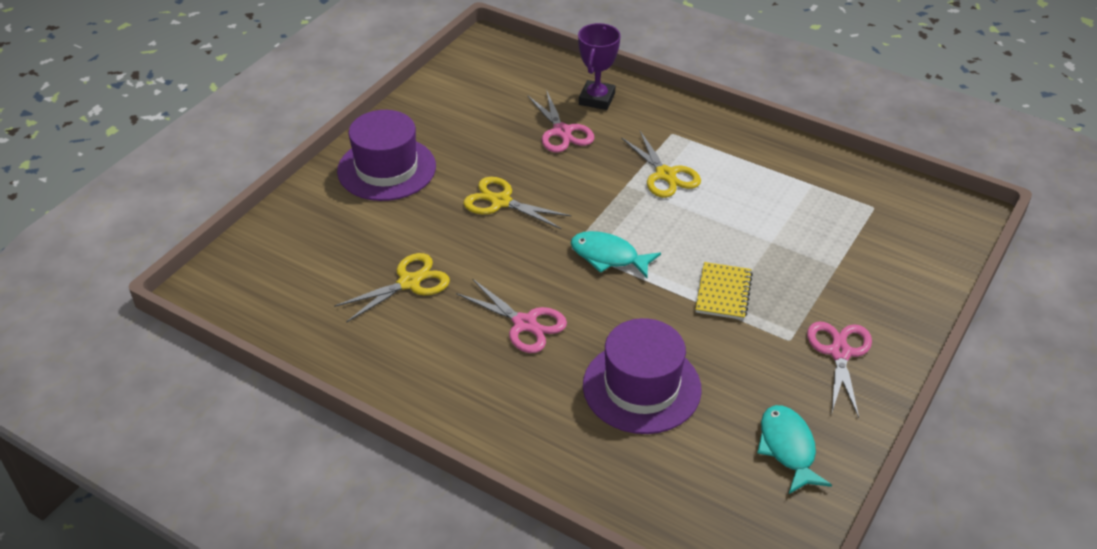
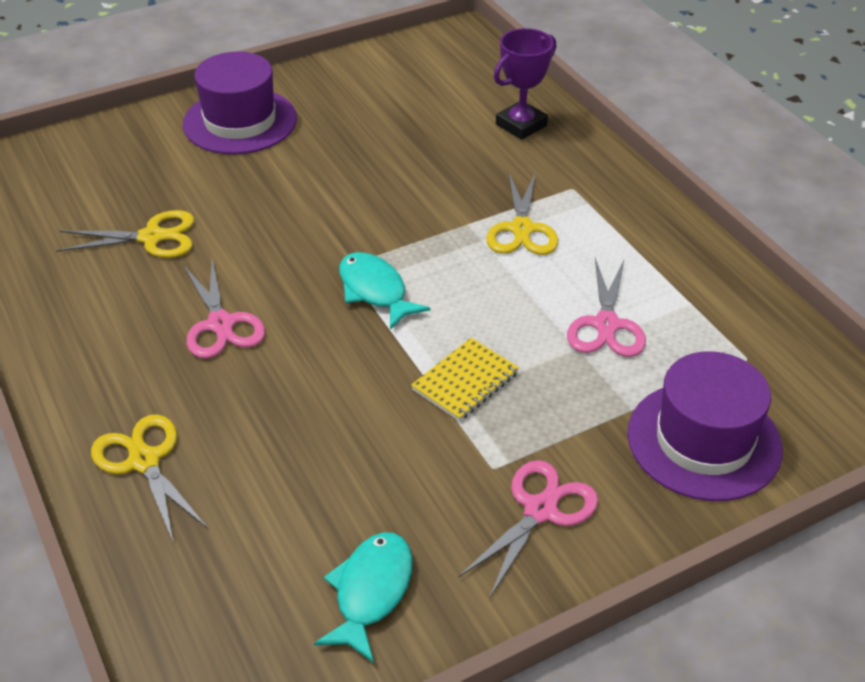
camera: 30 degrees right, 0 degrees up
yellow scissors [463,177,571,229] -> yellow scissors moved to [91,414,208,543]
pink scissors [527,89,594,153] -> pink scissors moved to [567,258,646,357]
purple hat [583,318,702,434] -> purple hat moved to [627,351,783,501]

